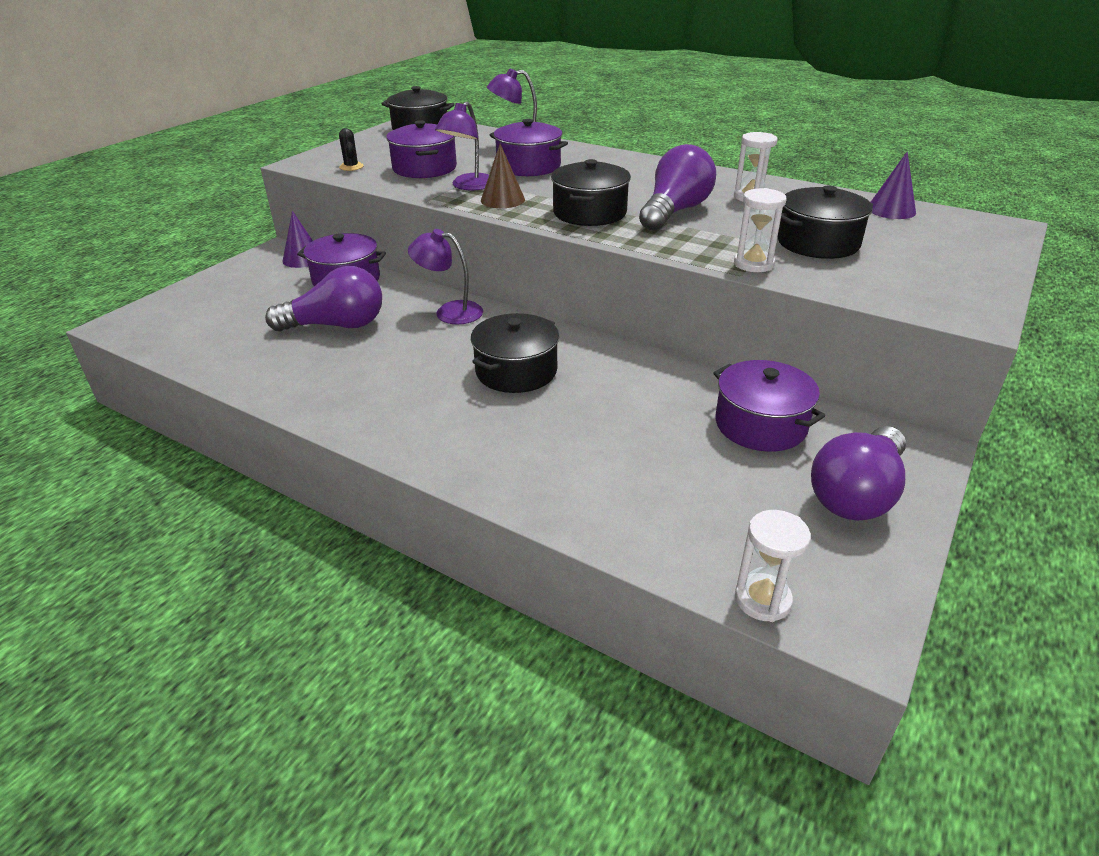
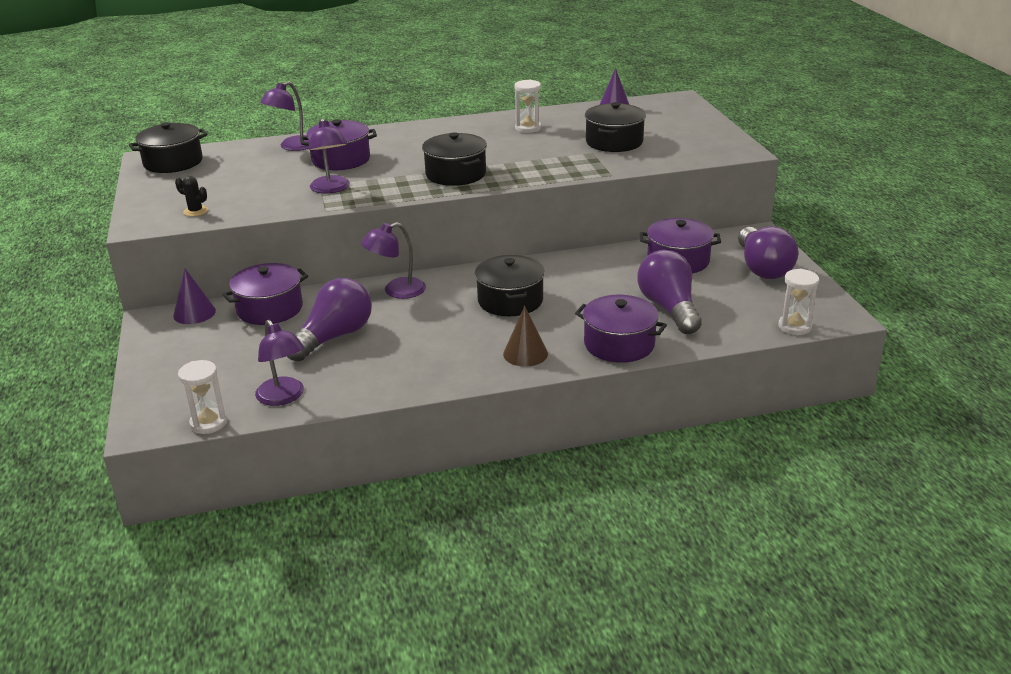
camera: 45 degrees left, 5 degrees down
purple pot [386,120,457,178] -> purple pot moved to [575,295,667,363]
brown cone [481,144,525,208] -> brown cone moved to [503,306,548,367]
purple light bulb [639,144,716,231] -> purple light bulb moved to [637,250,702,334]
white hourglass [734,188,787,272] -> white hourglass moved to [178,360,227,434]
none -> purple lamp [255,320,305,406]

